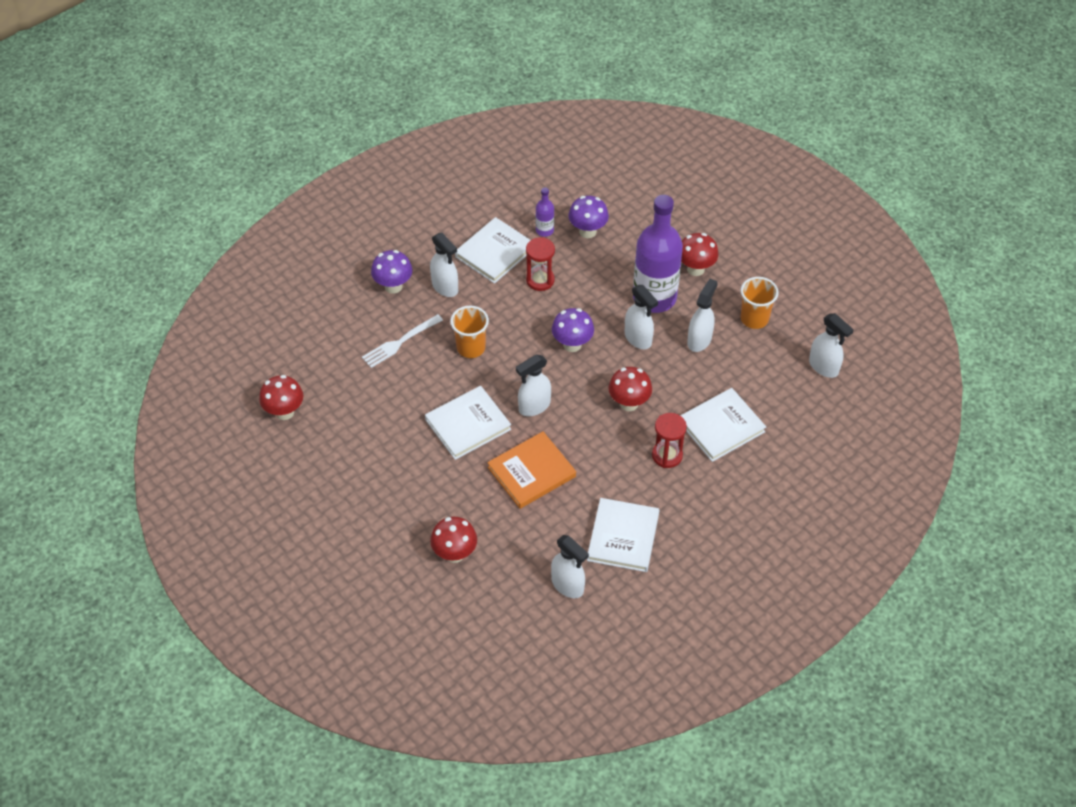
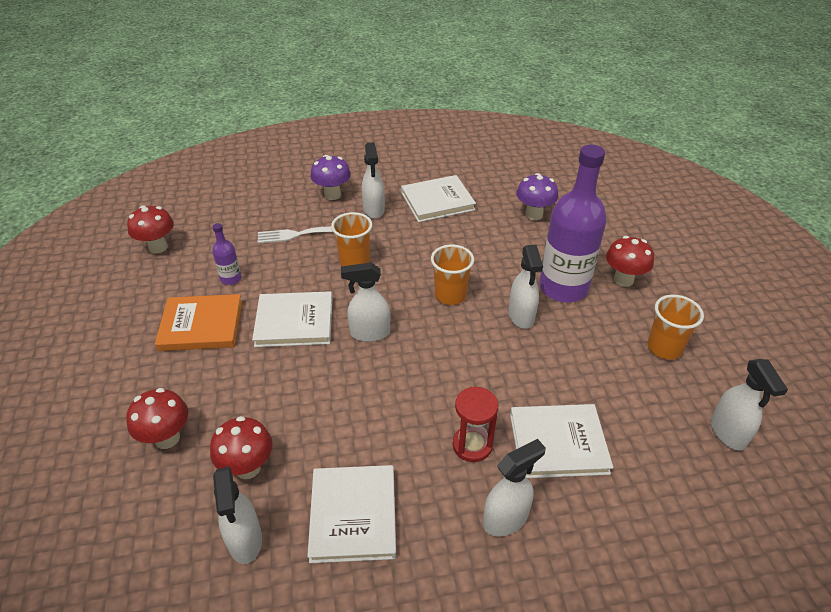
camera: 30 degrees right, 10 degrees down
orange book [487,431,576,509] -> orange book moved to [155,294,242,351]
red hourglass [526,237,555,291] -> none
purple bottle [535,188,554,237] -> purple bottle moved to [212,223,241,285]
purple mushroom [552,308,594,352] -> orange cup [431,245,474,305]
white book [587,498,659,572] -> white book turned 45 degrees counterclockwise [307,465,396,563]
red mushroom [609,367,652,411] -> red mushroom moved to [210,416,272,479]
white spray bottle [687,279,718,352] -> white spray bottle moved to [483,439,546,536]

